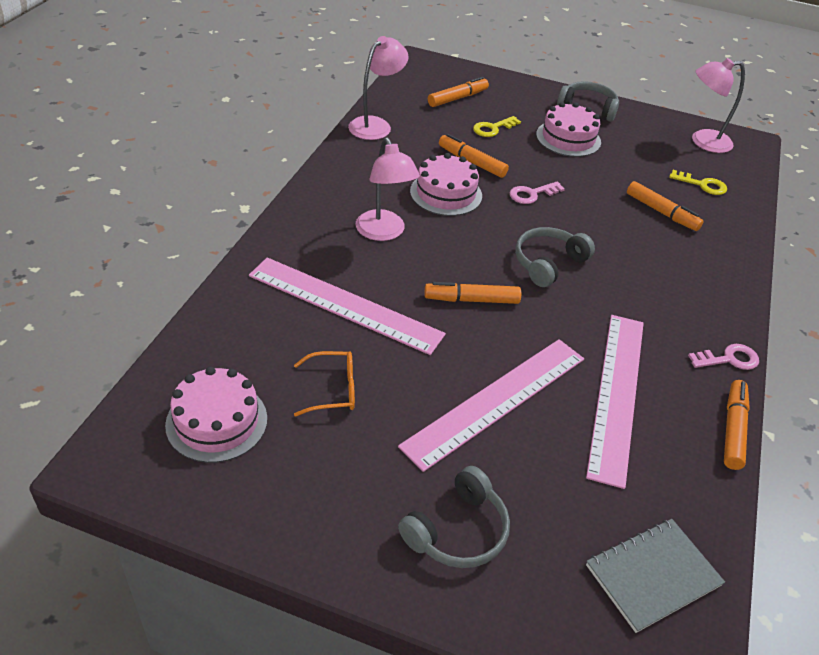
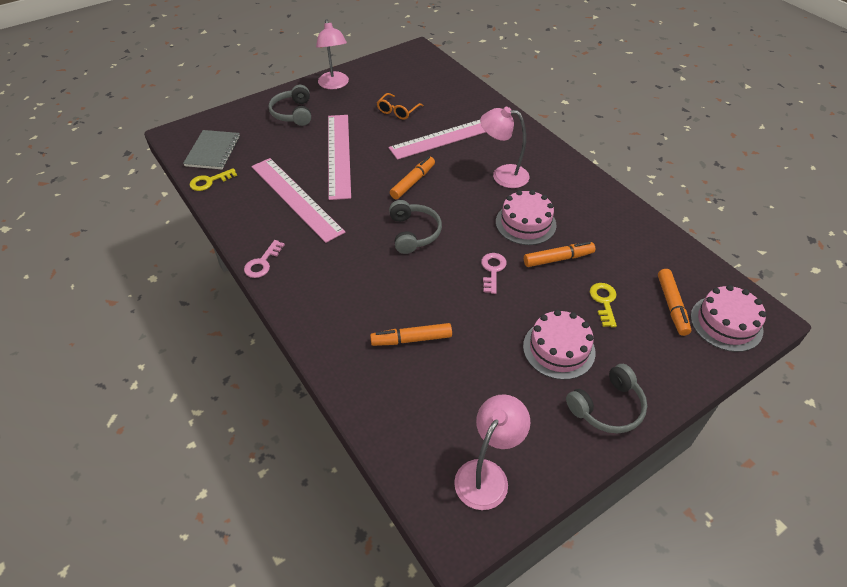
camera: 130 degrees right, 5 degrees up
pink cake [165,367,267,463] -> pink cake moved to [691,285,767,352]
pink lamp [348,36,409,140] -> pink lamp moved to [316,19,349,89]
yellow key [669,170,727,195] -> yellow key moved to [190,168,237,191]
orange marker [724,380,750,470] -> none

